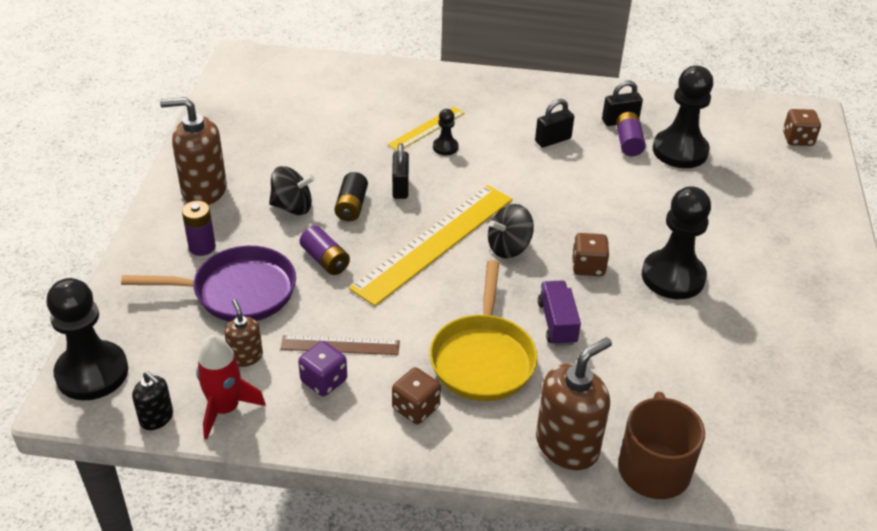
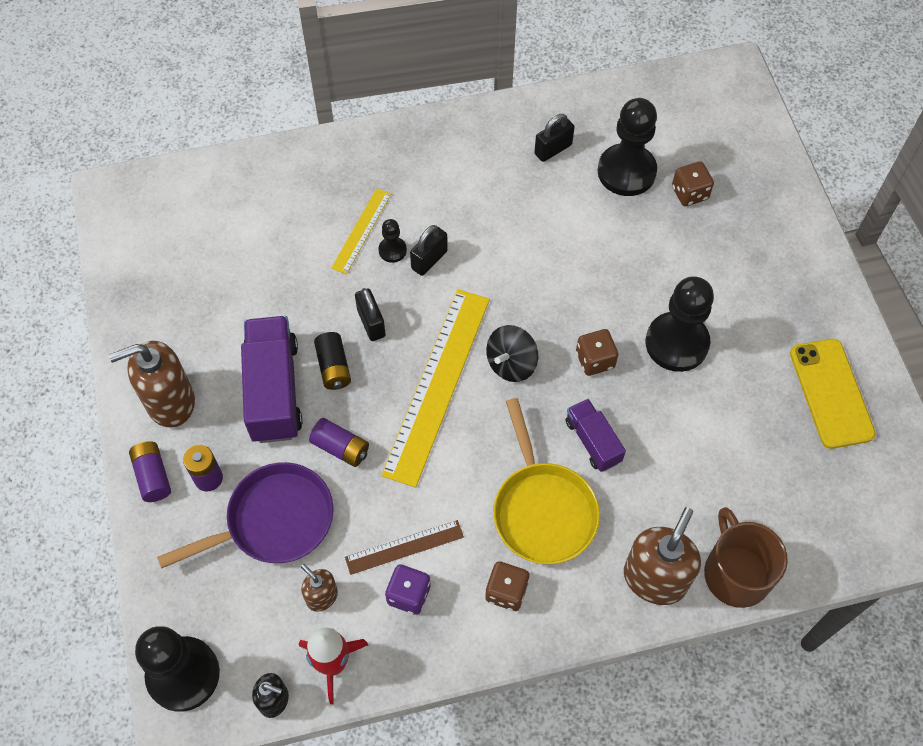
camera: 20 degrees left, 20 degrees up
black spinning top [269,166,315,215] -> purple truck [241,316,302,443]
black padlock [535,99,574,148] -> black padlock moved to [410,225,448,276]
purple battery [616,112,645,156] -> purple battery moved to [129,441,171,502]
brown dice [783,109,821,146] -> brown dice moved to [672,161,714,206]
none -> yellow phone [790,339,876,449]

